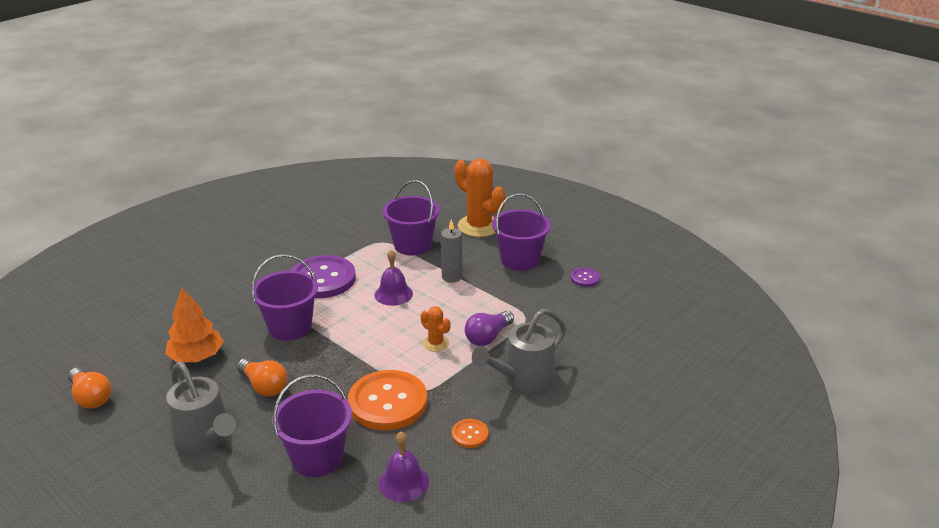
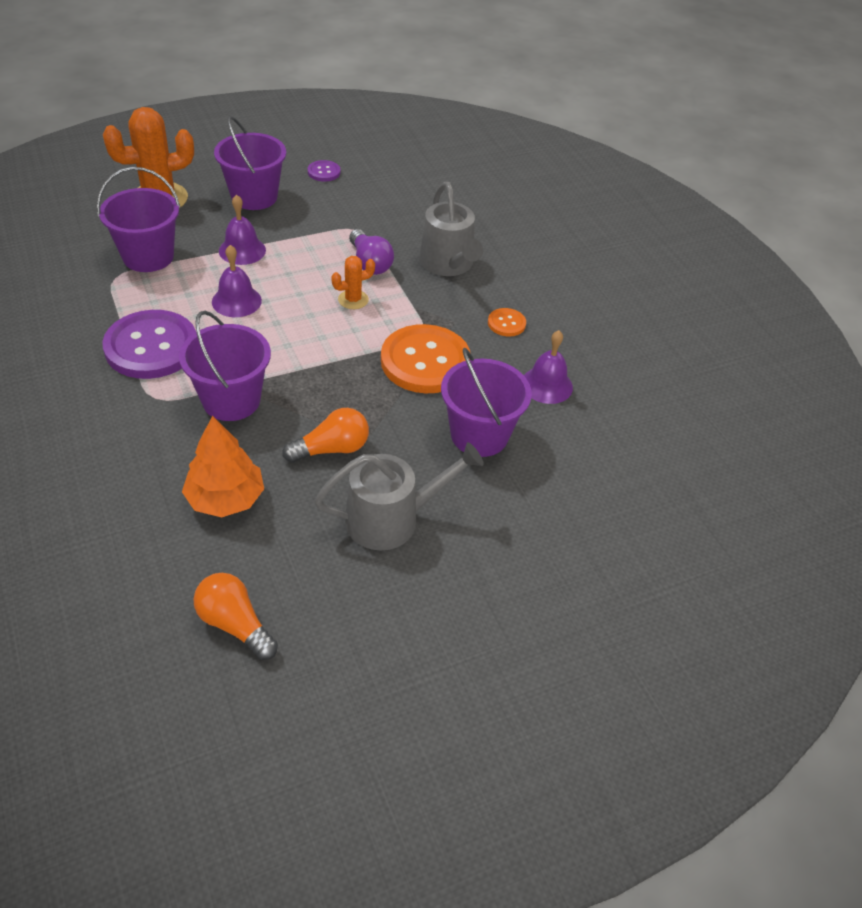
camera: 70 degrees left, 15 degrees up
orange light bulb [68,368,111,409] -> orange light bulb turned 120 degrees counterclockwise [193,573,278,660]
grey candle [441,219,462,283] -> purple bell [219,194,266,265]

